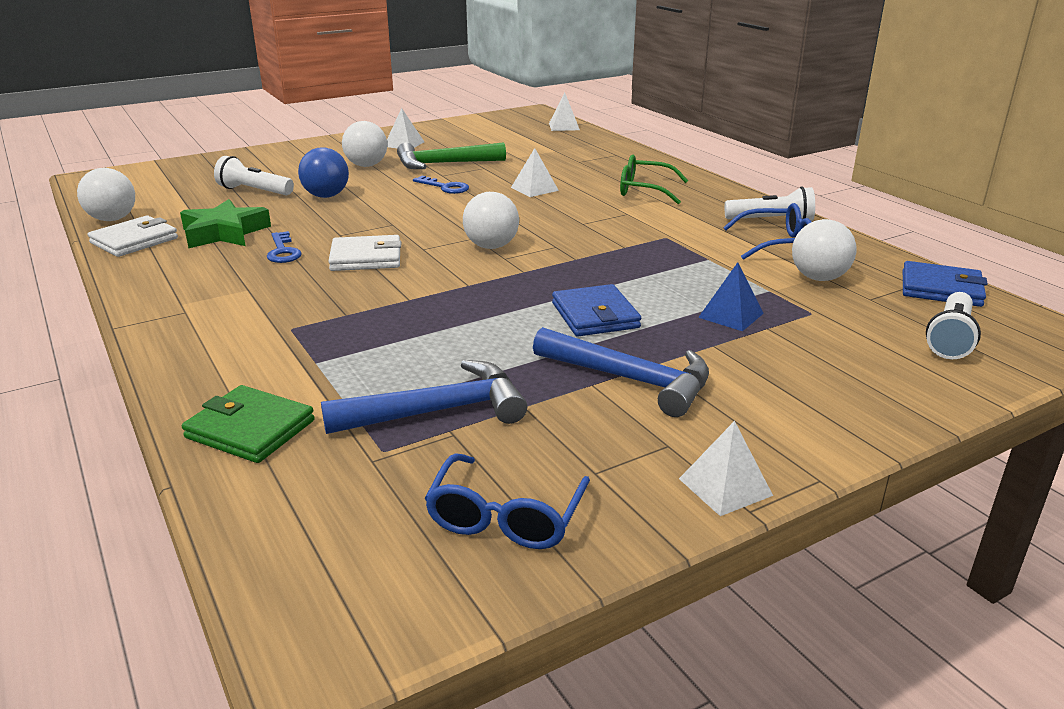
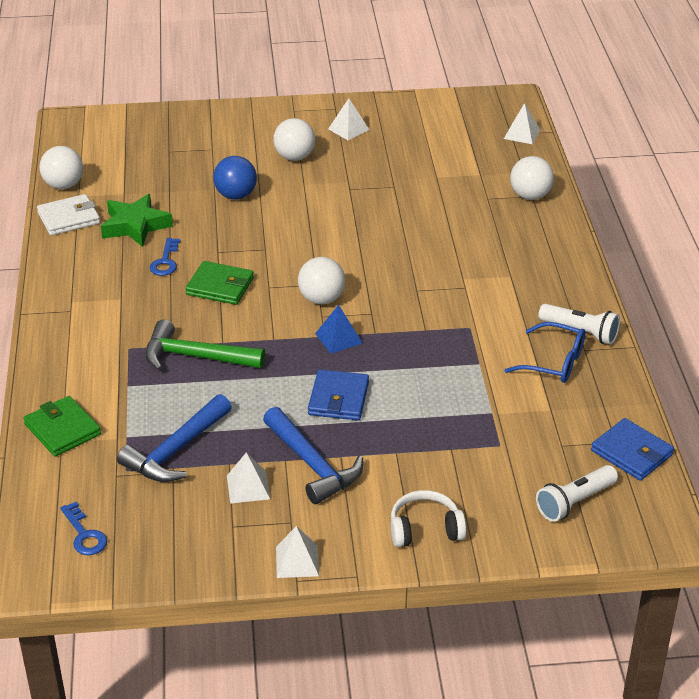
camera: 25 degrees right, 10 degrees up
white flashlight [214,156,294,195] -> none
blue hammer [321,360,528,434] -> blue hammer turned 120 degrees clockwise [117,394,232,482]
white wallet [328,235,401,271] -> green wallet [186,261,254,305]
green hammer [397,142,506,169] -> green hammer moved to [145,320,265,371]
blue key [413,176,469,194] -> blue key moved to [60,502,107,555]
blue glasses [424,453,590,549] -> none
white pyramid [511,148,559,197] -> white pyramid moved to [227,452,270,504]
green glasses [620,155,688,204] -> none
blue pyramid [698,262,764,331] -> blue pyramid moved to [315,305,362,354]
white ball [792,219,857,281] -> white ball moved to [510,156,554,200]
none -> white headphones [391,490,466,547]

